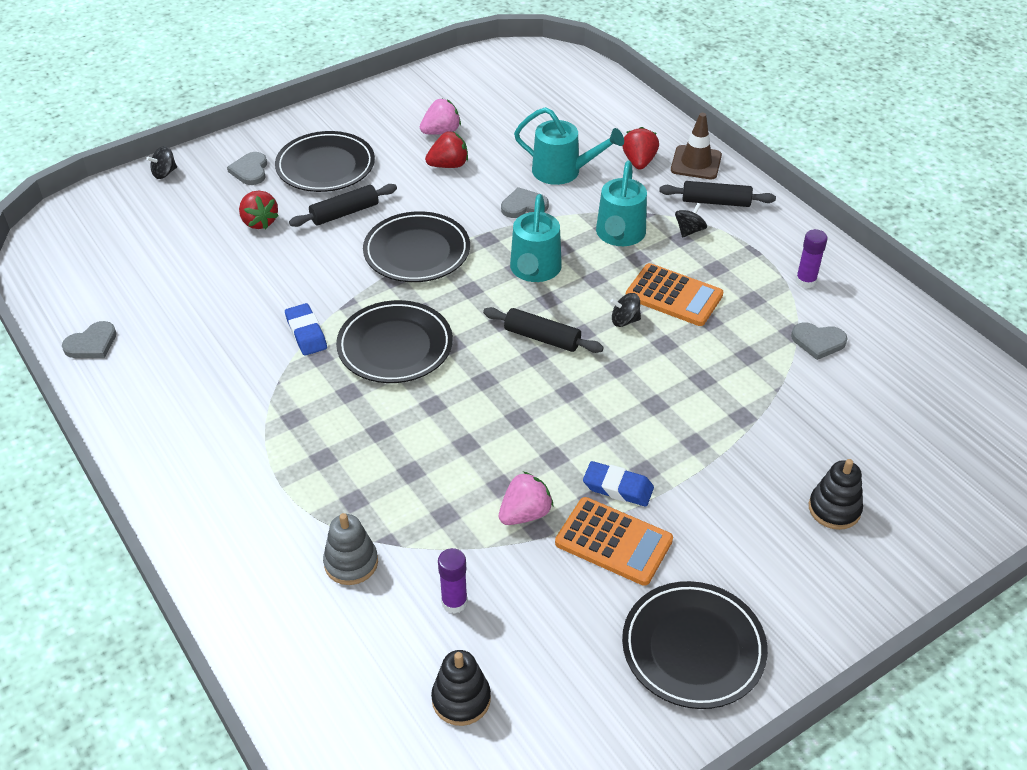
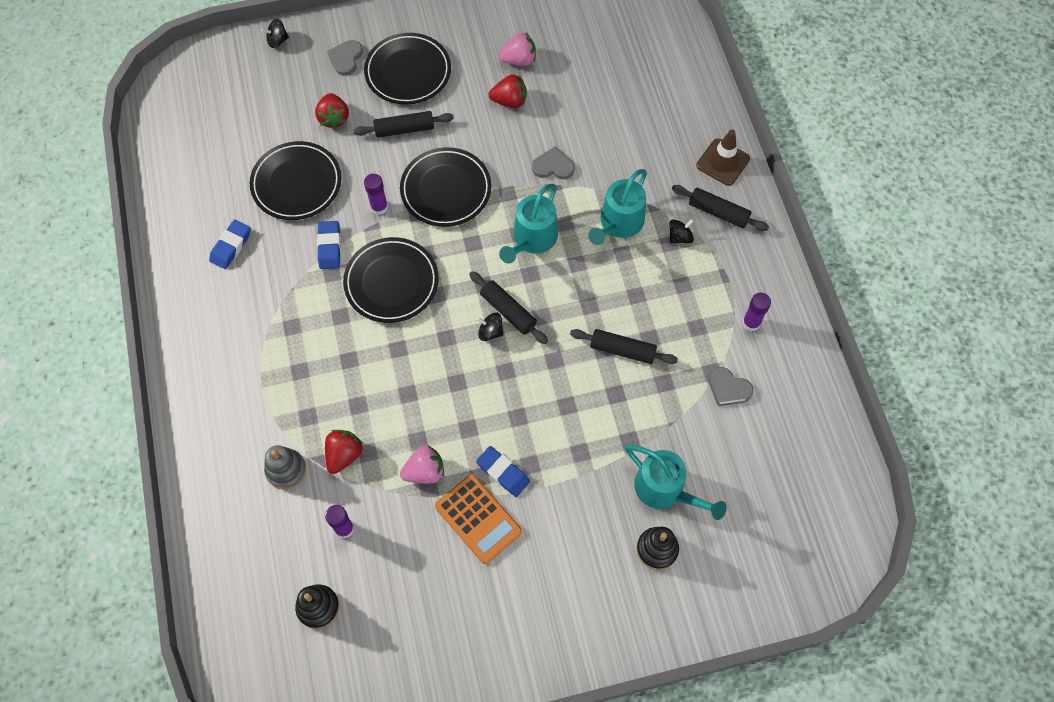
camera: 20 degrees right, 20 degrees up
grey heart [62,321,116,358] -> none
turquoise watering can [514,107,624,185] -> turquoise watering can moved to [625,445,727,520]
black spinning top [610,293,641,327] -> black spinning top moved to [477,313,503,341]
black plate [622,581,768,709] -> black plate moved to [250,141,341,220]
red strawberry [623,127,659,169] -> red strawberry moved to [325,430,364,474]
orange calculator [625,263,723,326] -> none
none -> blue eraser [209,219,251,269]
none -> purple glue stick [364,174,388,215]
none -> black rolling pin [570,329,678,364]

